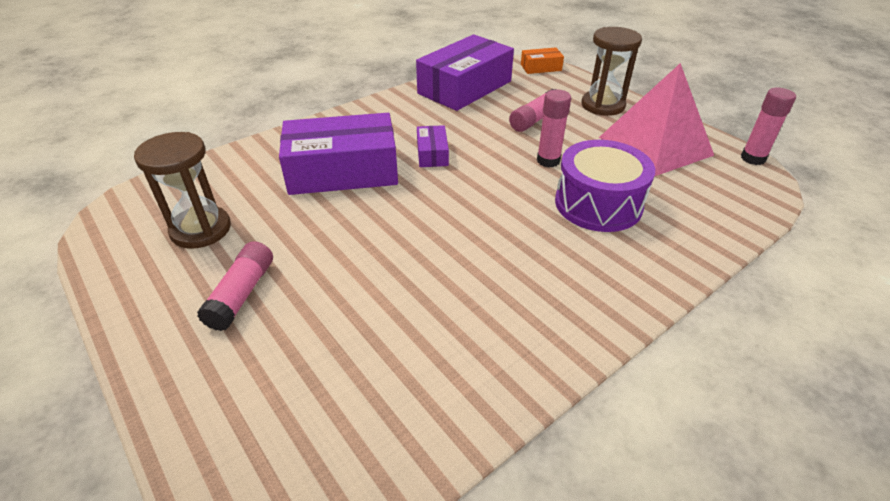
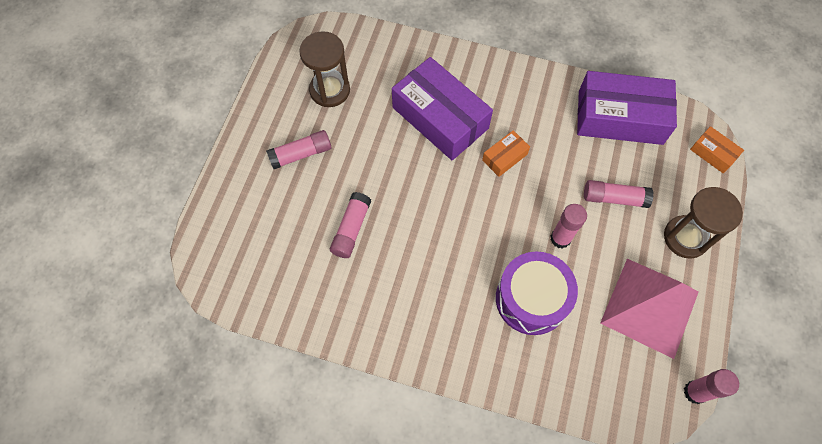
camera: 55 degrees right, 25 degrees up
purple box [417,125,449,167] -> orange box [482,130,530,177]
none -> pink glue stick [330,192,371,258]

